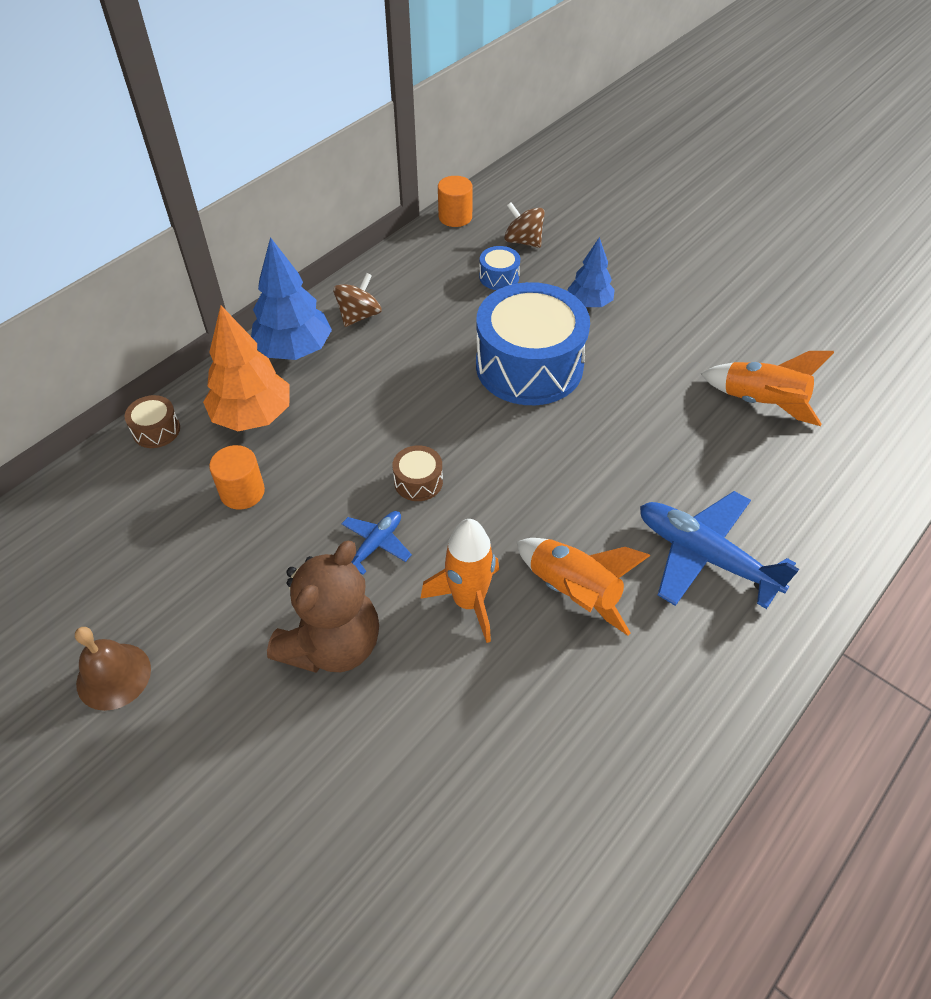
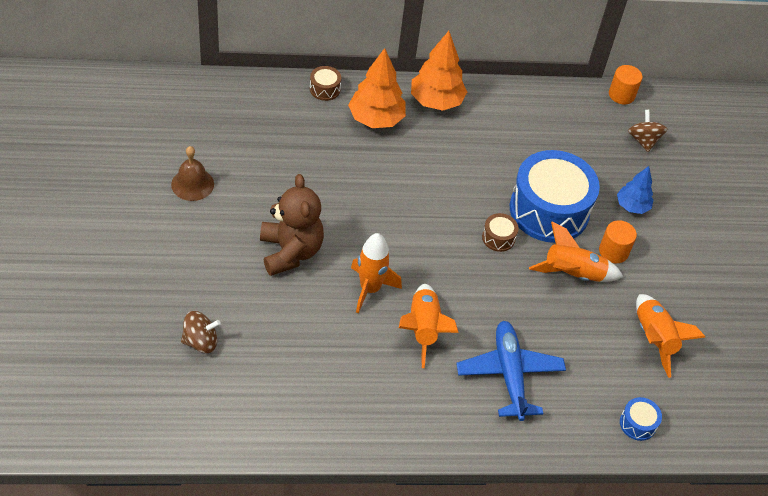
camera: 40 degrees right, 0 degrees up
orange cylinder [209,445,265,510] -> orange cylinder moved to [599,220,637,263]
blue tree [251,237,332,360] -> orange tree [411,31,467,111]
brown teddy bear [267,541,379,673] -> brown teddy bear turned 90 degrees counterclockwise [260,174,324,276]
brown spinning top [333,273,382,327] -> brown spinning top moved to [181,311,221,353]
blue plane [342,511,412,575] -> none
brown drum [392,445,443,501] -> brown drum moved to [482,213,519,252]
blue drum [479,246,520,290] -> blue drum moved to [620,397,662,441]
none -> orange rocket [529,222,623,282]

